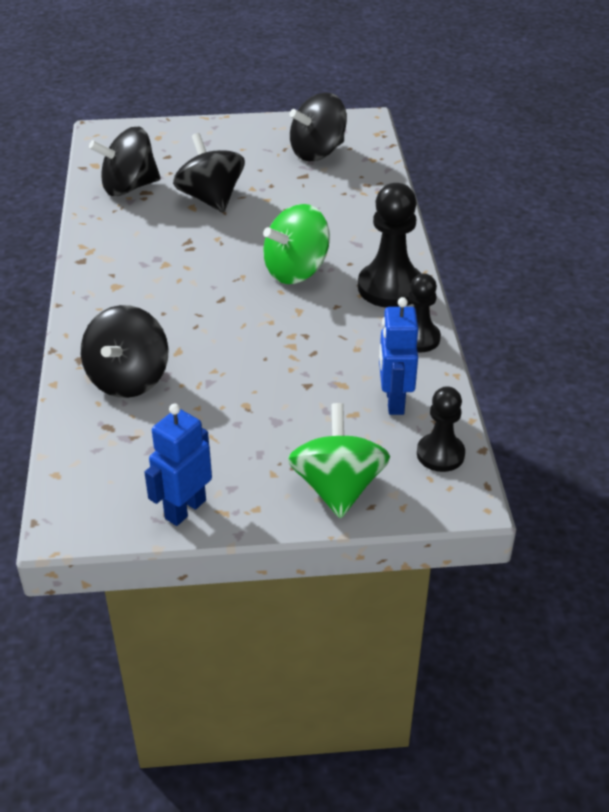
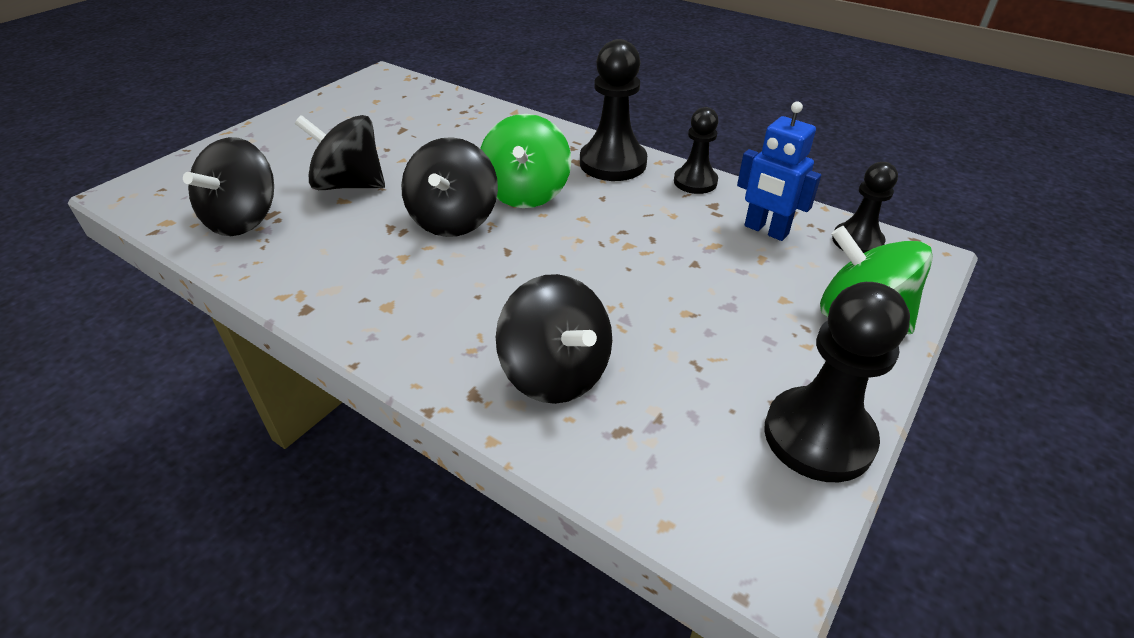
camera: 50 degrees left, 0 degrees up
blue robot [144,403,212,526] -> black pawn [764,282,910,482]
black spinning top [290,93,347,161] -> black spinning top moved to [401,137,498,237]

